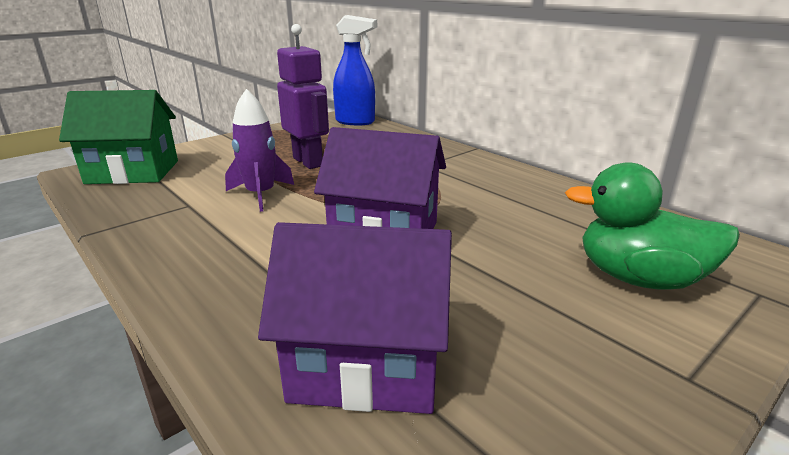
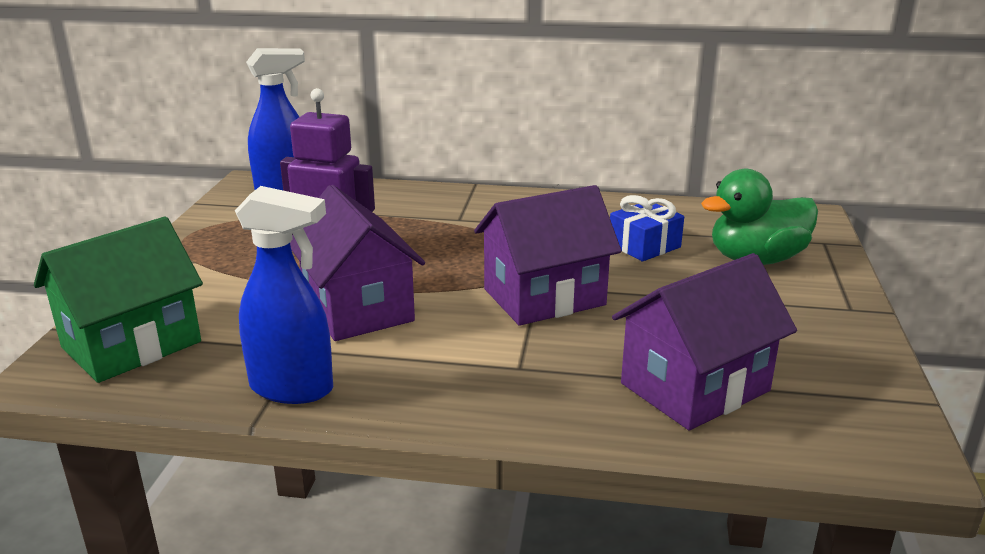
camera: 40 degrees left, 0 degrees up
purple rocket [225,89,294,212] -> purple house [290,185,425,341]
none -> blue spray bottle [235,186,333,404]
none -> blue gift [610,195,684,261]

